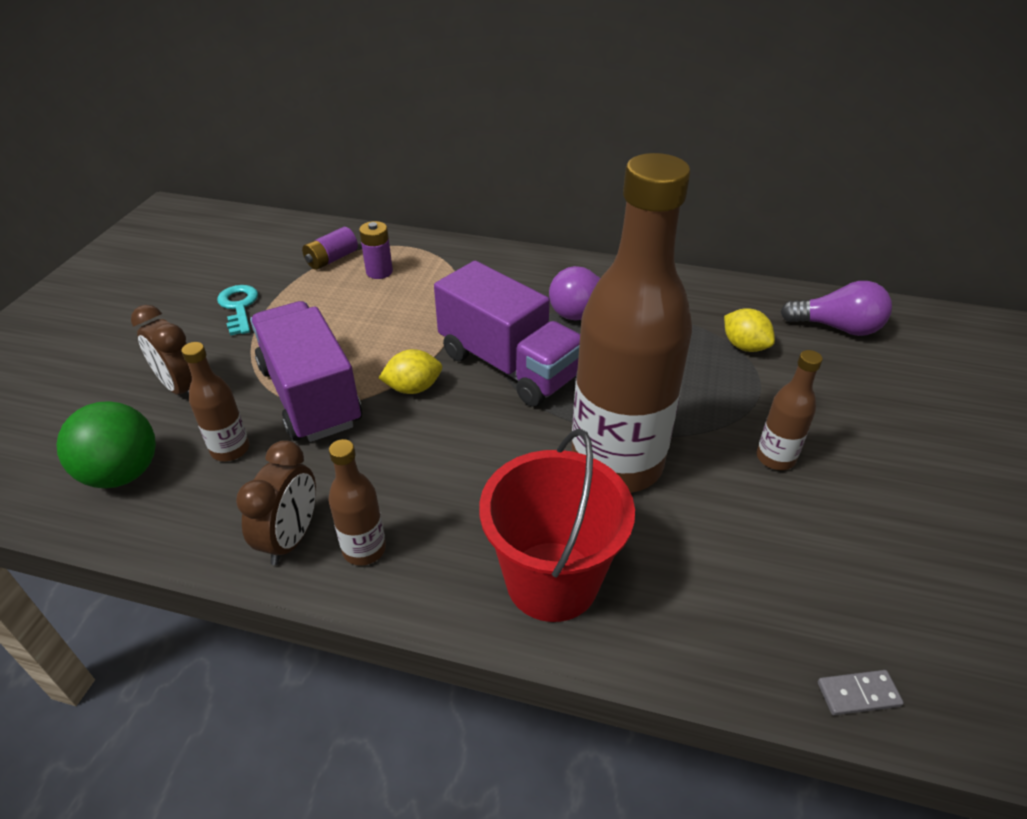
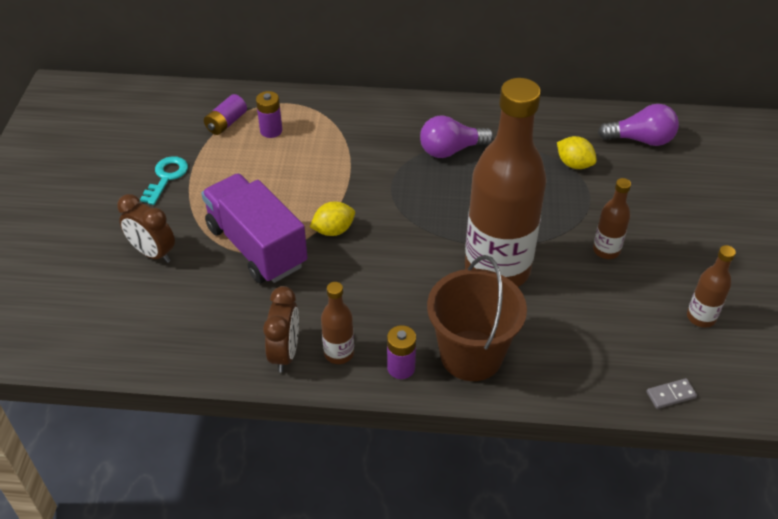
camera: 10 degrees left, 5 degrees up
green ball [56,401,156,489] -> none
brown bottle [181,342,250,461] -> brown bottle moved to [687,245,736,328]
turquoise key [217,285,258,336] -> turquoise key turned 45 degrees clockwise [140,156,188,205]
purple truck [434,261,580,407] -> none
red bucket [479,429,635,622] -> brown bucket [427,255,527,381]
none -> purple battery [387,325,416,379]

